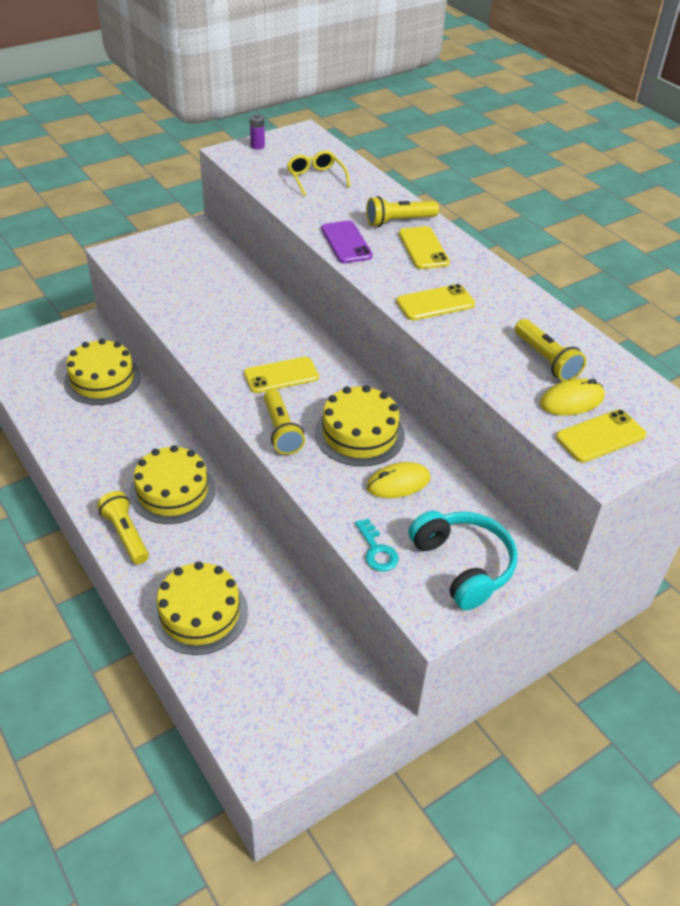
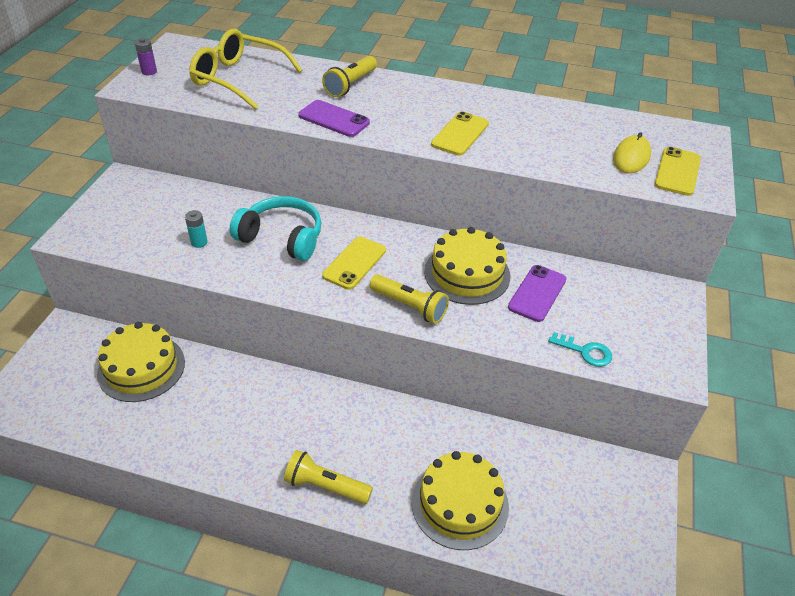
camera: 40 degrees left, 0 degrees up
yellow cake [130,445,215,524] -> none
yellow glasses [287,150,350,196] -> yellow glasses [189,29,302,109], size x1.66
yellow mouse [366,462,431,498] -> purple phone [508,265,567,322]
yellow phone [399,226,450,269] -> none
turquoise headphones [408,511,517,610] -> turquoise headphones moved to [230,196,322,261]
yellow flashlight [515,319,586,381] -> none
none -> turquoise battery [185,210,208,248]

